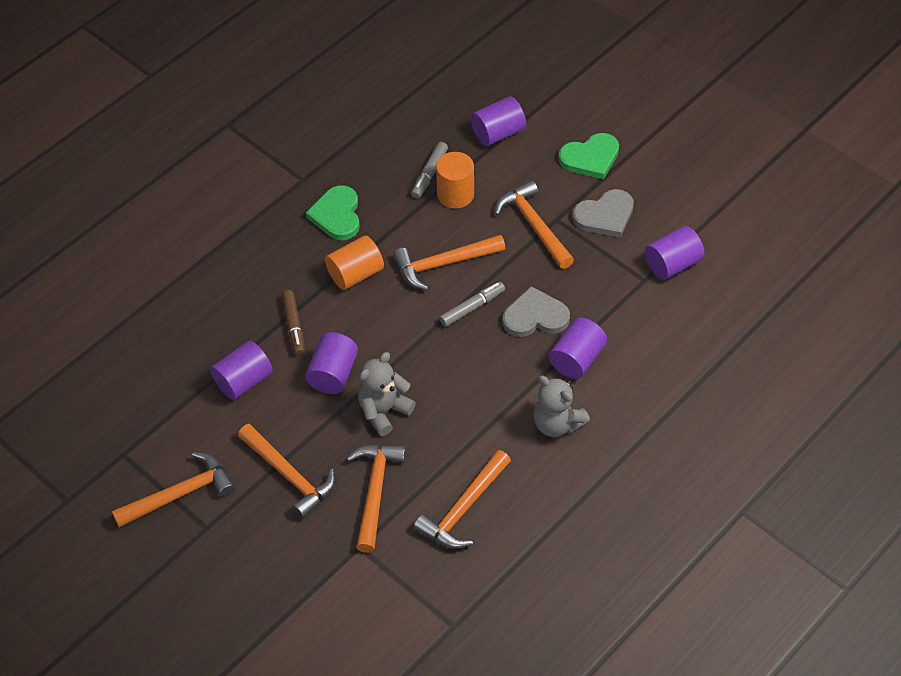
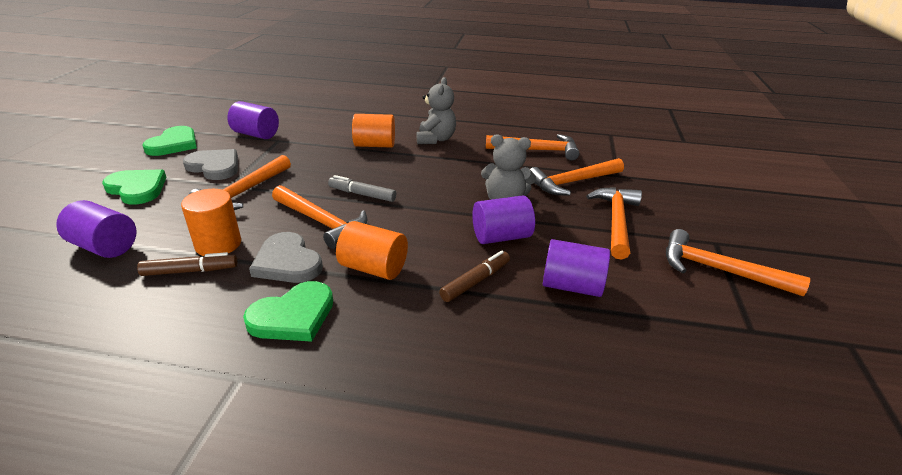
camera: 125 degrees left, 20 degrees down
grey marker [411,142,448,199] -> brown marker [137,252,237,276]
grey heart [503,286,570,337] -> grey heart moved to [249,232,323,283]
purple cylinder [549,318,607,379] -> orange cylinder [352,114,395,148]
none -> green heart [142,126,197,156]

